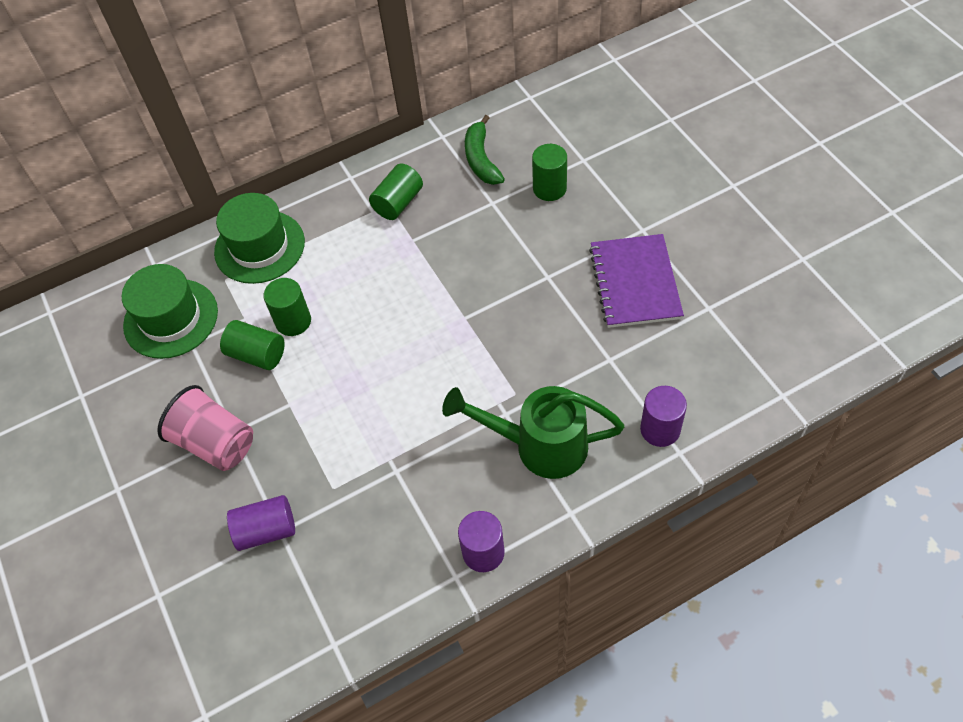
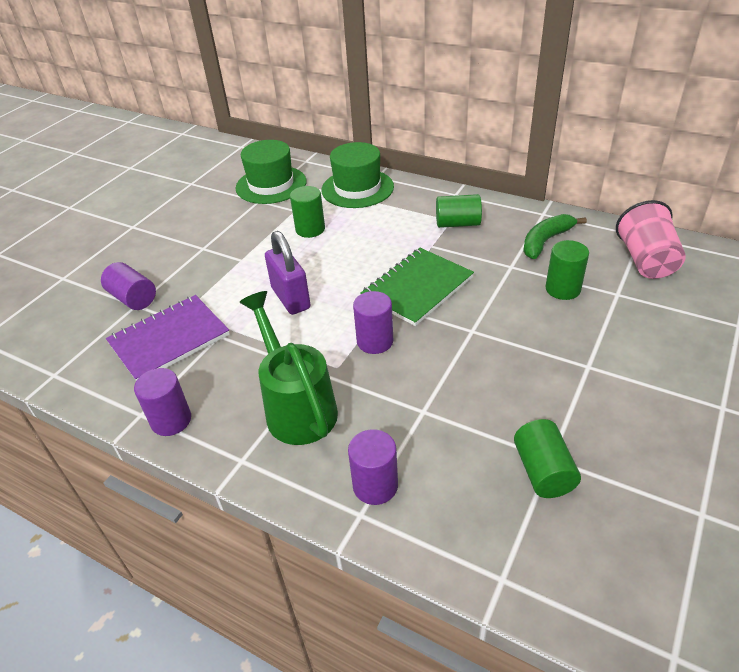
camera: 55 degrees right, 15 degrees down
pink cup [157,385,253,471] -> pink cup moved to [616,200,686,279]
green cylinder [220,320,285,370] -> green cylinder moved to [514,419,581,498]
purple notebook [589,234,684,328] -> purple notebook moved to [106,295,230,381]
none -> purple padlock [265,231,311,315]
none -> purple cylinder [353,291,393,354]
none -> green notebook [360,248,474,326]

